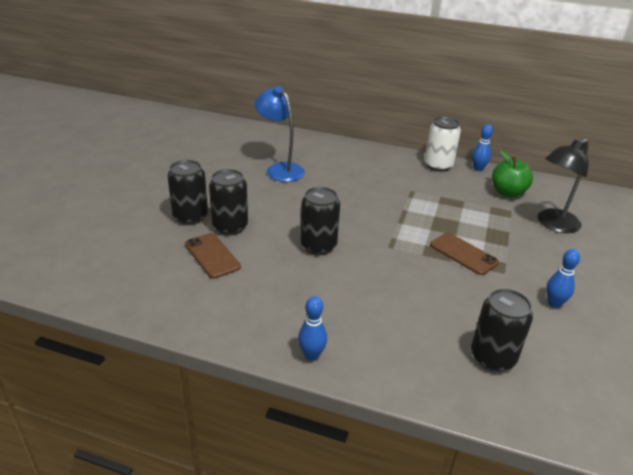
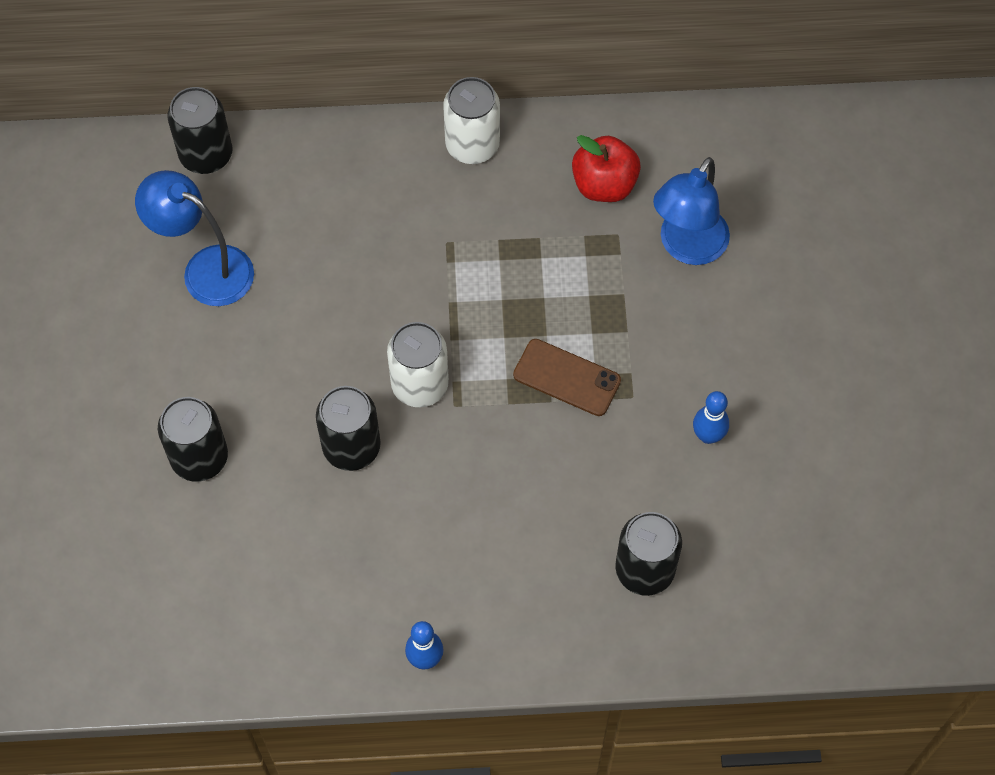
camera: 20 degrees left, 30 degrees up
black can [167,160,208,224] -> black can moved to [167,87,232,174]
brown phone [185,233,241,279] -> none
blue bowling pin [472,124,493,171] -> none
green apple [492,150,533,198] -> red apple [572,135,641,202]
black lamp [538,138,589,233] -> blue lamp [653,157,730,265]
none -> white can [387,322,449,407]

